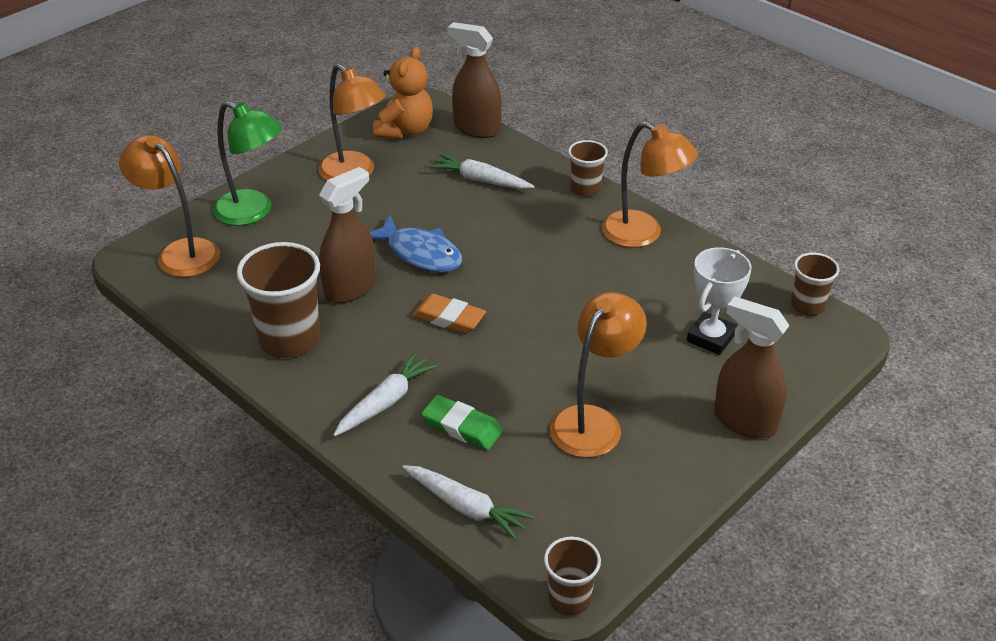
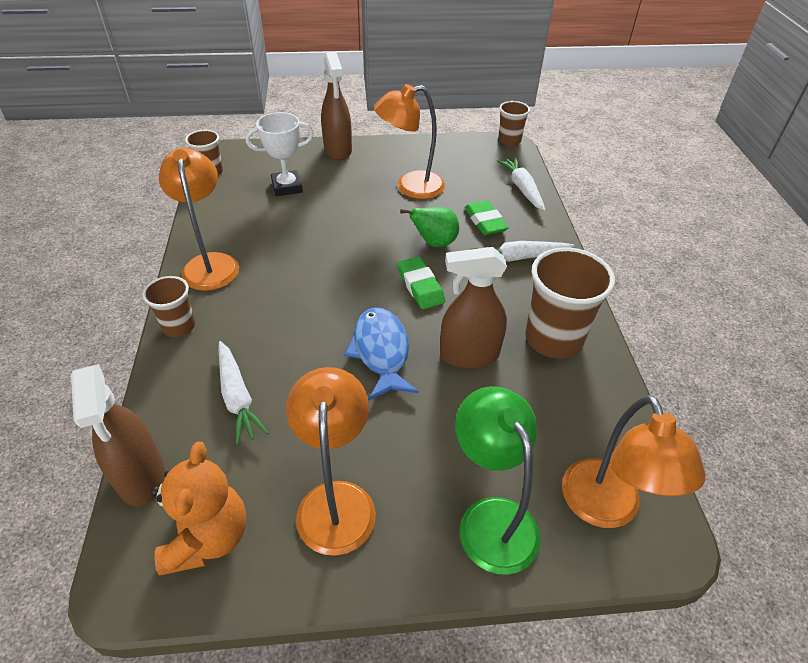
camera: 140 degrees left, 5 degrees up
orange teddy bear [373,47,433,139] -> orange teddy bear turned 120 degrees clockwise [151,442,246,576]
orange eraser [412,294,486,334] -> green eraser [397,256,445,309]
none -> green pear [400,207,459,247]

